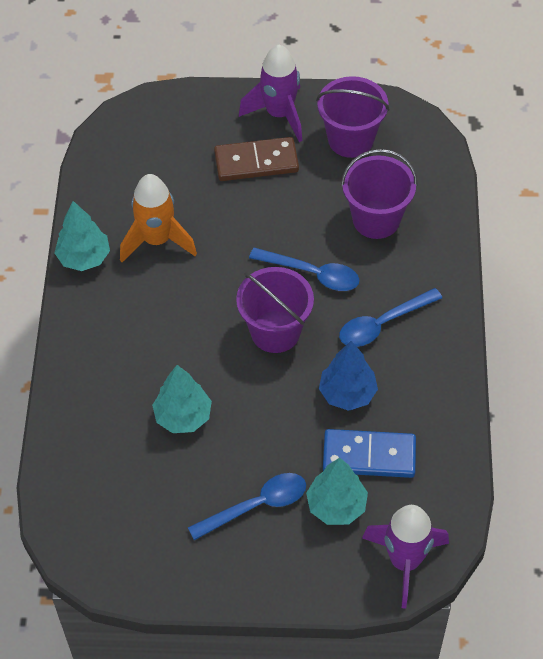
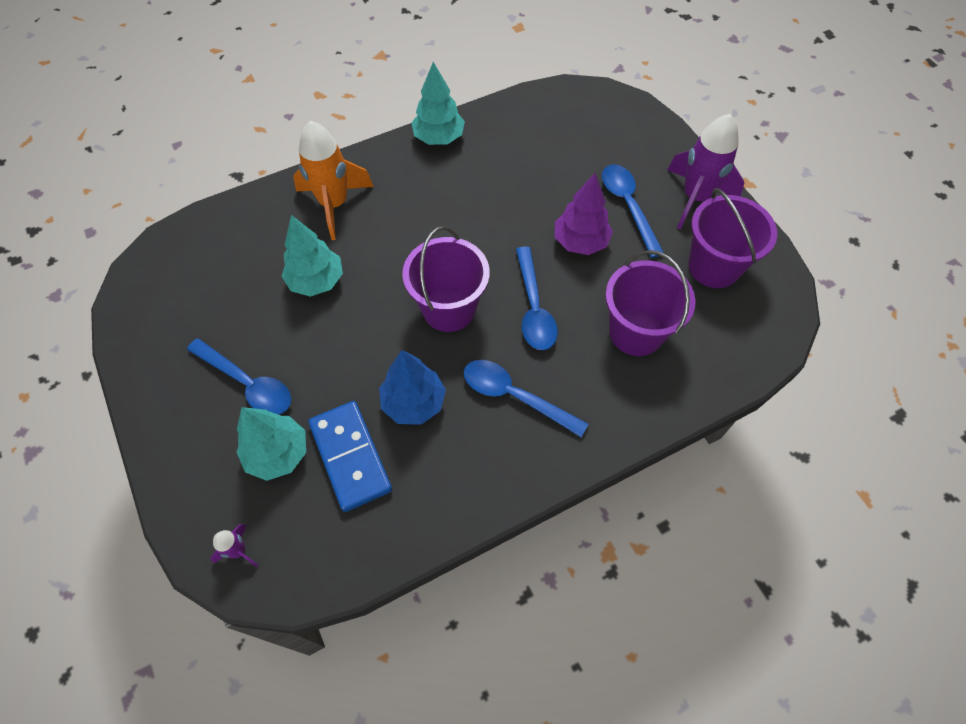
camera: 60 degrees right, 5 degrees up
orange rocket [120,174,197,262] -> orange rocket moved to [293,121,374,240]
brown domino [214,137,299,181] -> blue spoon [602,164,664,258]
purple rocket [362,505,449,608] -> purple rocket [211,524,259,567], size x0.45
none -> purple tree [555,173,613,255]

